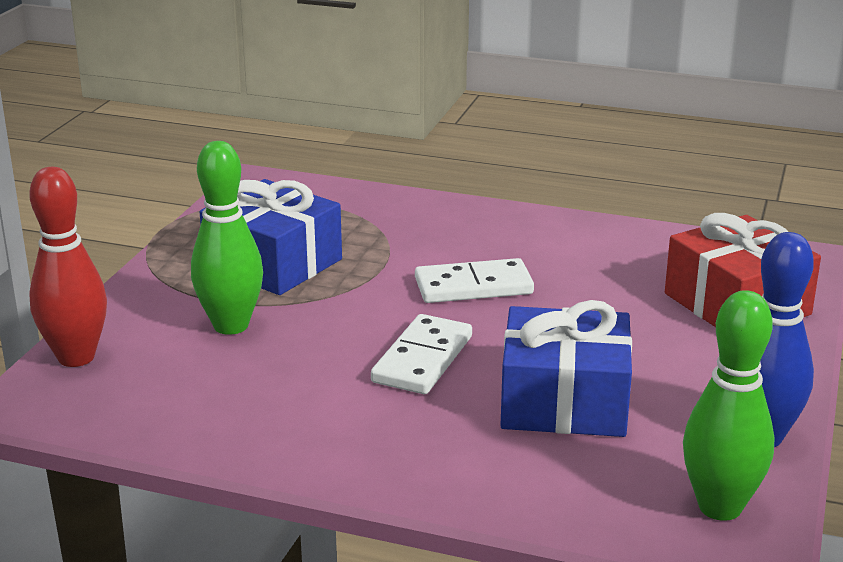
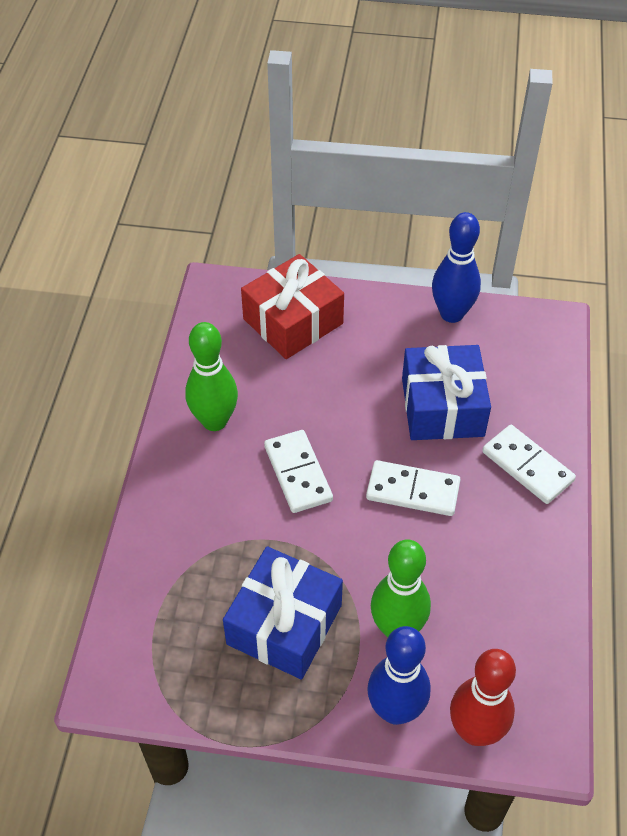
camera: 100 degrees left, 25 degrees up
green bowling pin [683,290,775,521] -> green bowling pin moved to [185,322,238,431]
none -> blue bowling pin [367,626,430,725]
none -> white domino [482,425,576,504]

